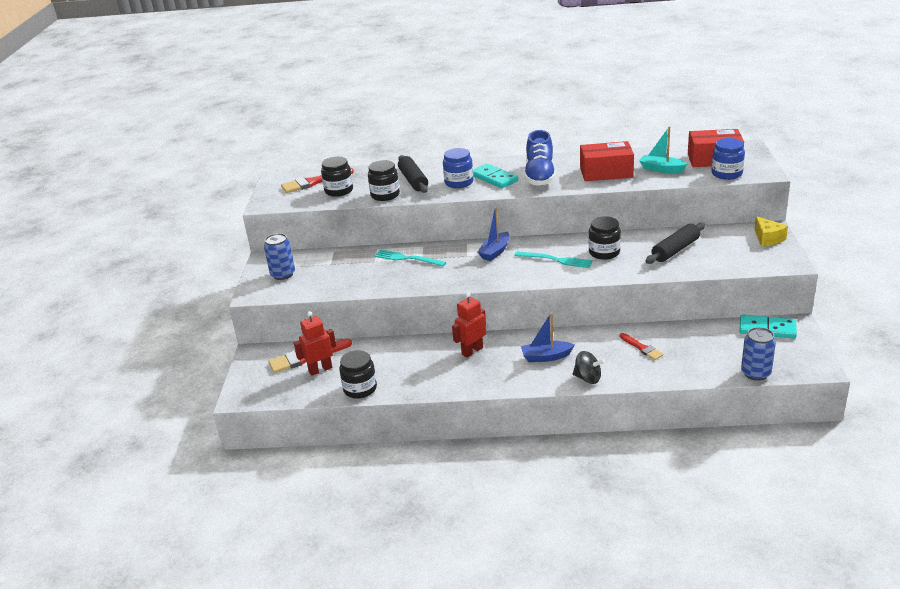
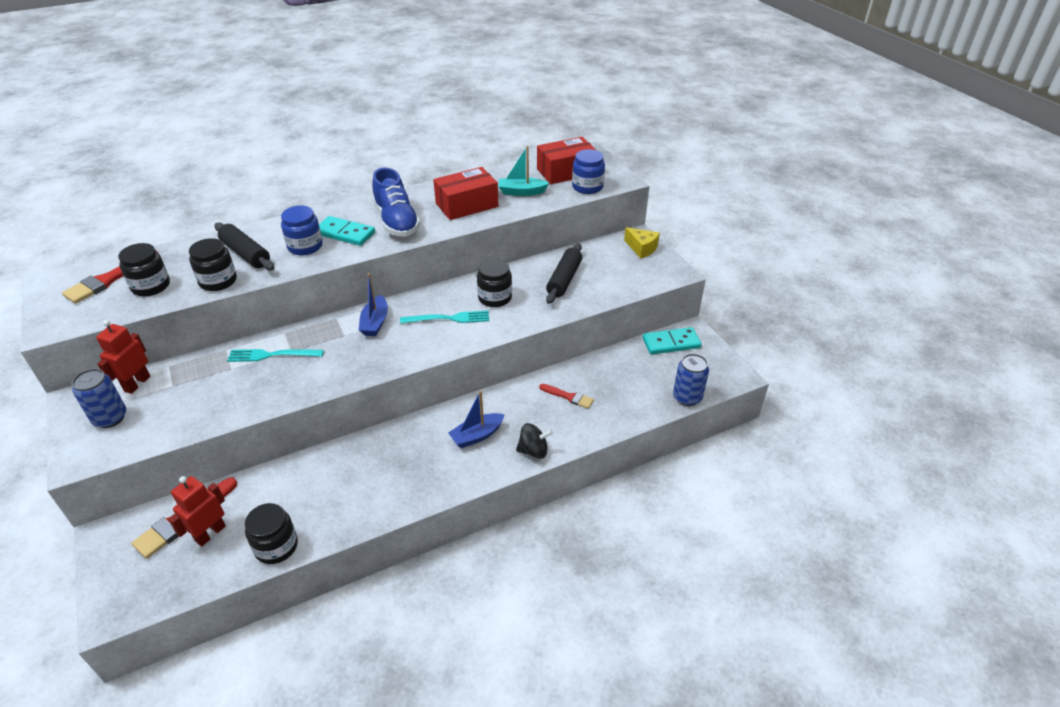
camera: 30 degrees left, 10 degrees up
red robot [452,292,486,358] -> red robot moved to [96,320,150,394]

